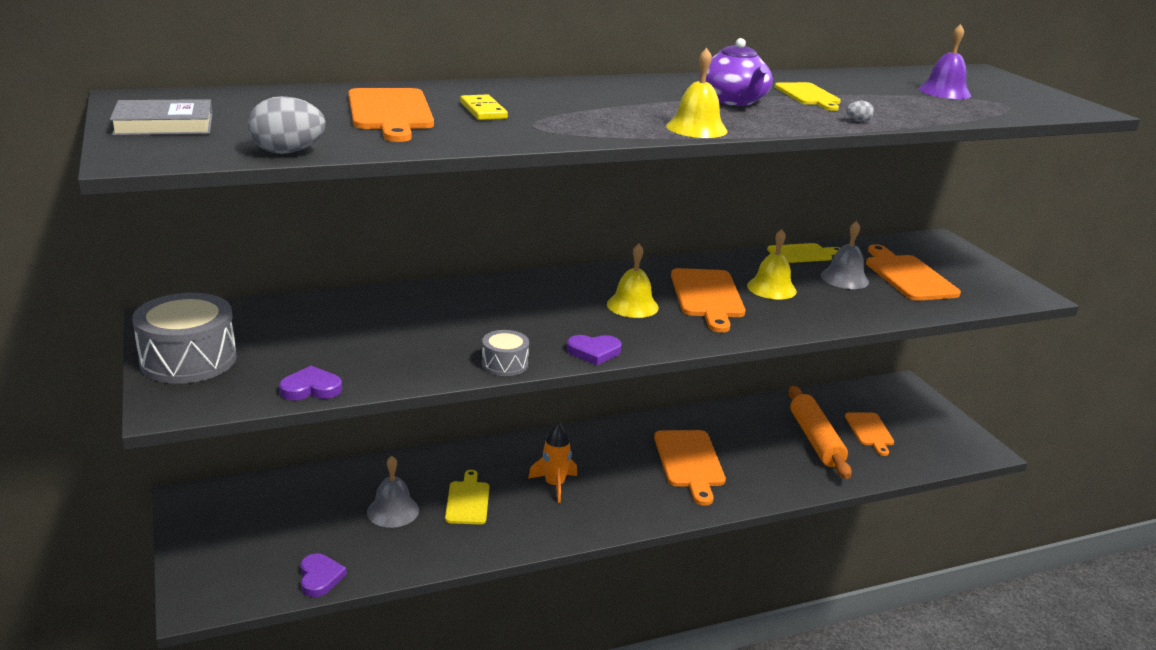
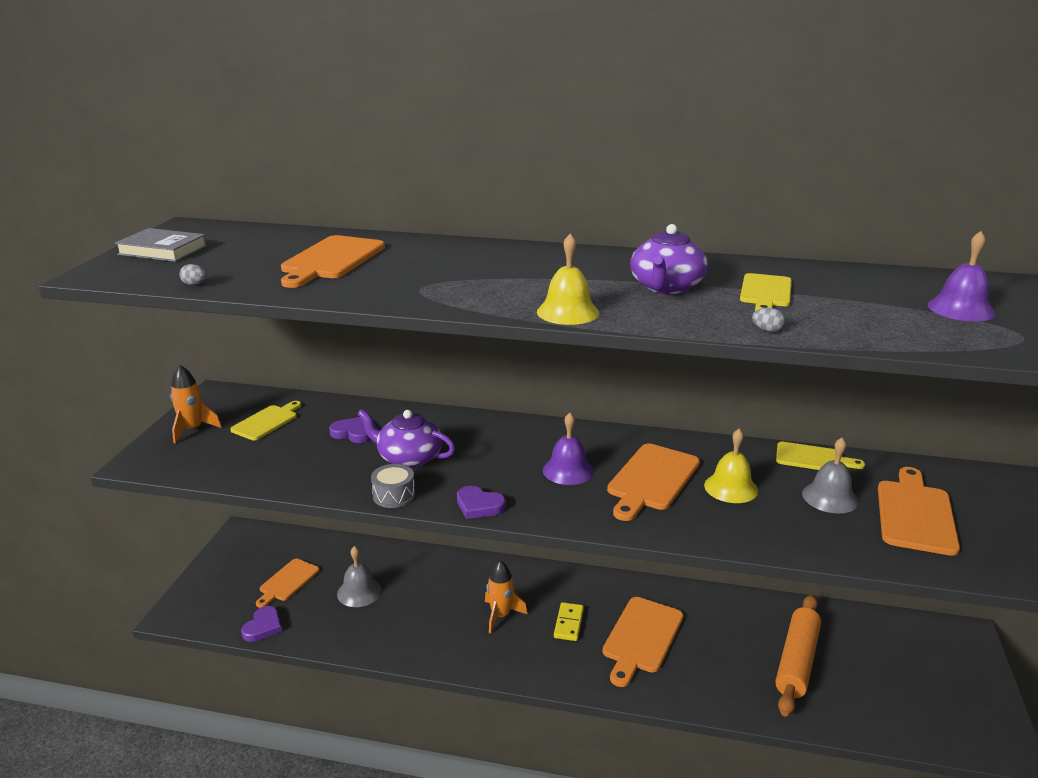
camera: 35 degrees right, 0 degrees up
grey drum [132,293,237,384] -> orange rocket [170,365,222,443]
grey egg [248,96,325,154] -> grey egg [180,264,206,285], size x0.47
purple heart [279,366,342,400] -> purple heart moved to [329,417,371,443]
yellow cutting board [445,470,489,524] -> yellow cutting board moved to [230,401,301,440]
yellow domino [460,94,508,120] -> yellow domino moved to [554,602,584,641]
yellow bell [607,244,659,318] -> purple bell [543,413,594,485]
orange cutting board [845,412,894,456] -> orange cutting board moved to [256,559,319,608]
none -> purple teapot [358,409,455,468]

